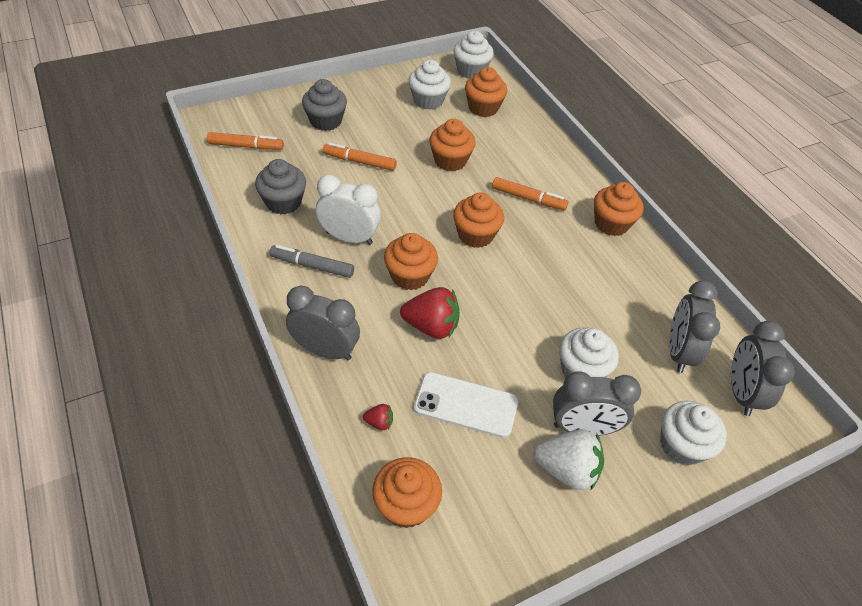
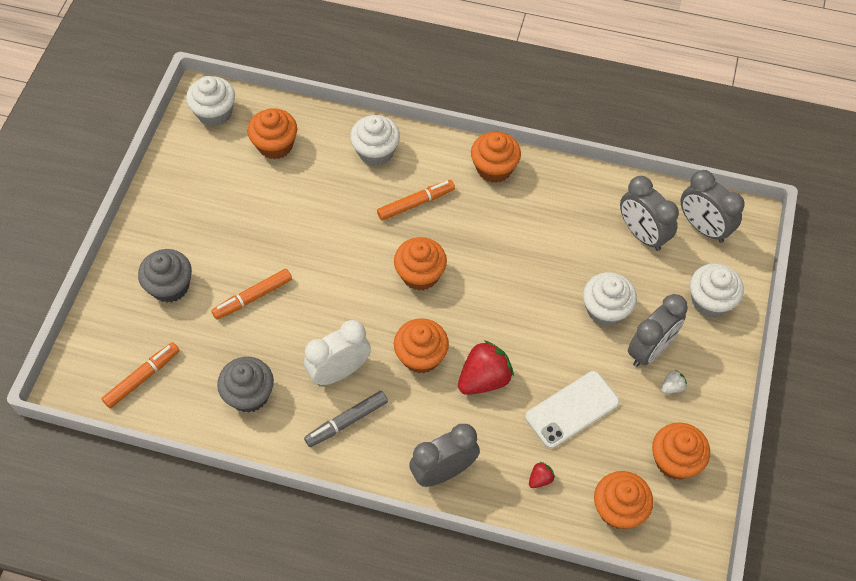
camera: 45 degrees left, 10 degrees up
white cupcake [408,60,451,110] -> white cupcake moved to [350,115,400,166]
orange cupcake [429,119,476,171] -> orange cupcake moved to [652,422,710,480]
white strawberry [533,429,604,490] -> white strawberry [661,370,687,394], size x0.46

